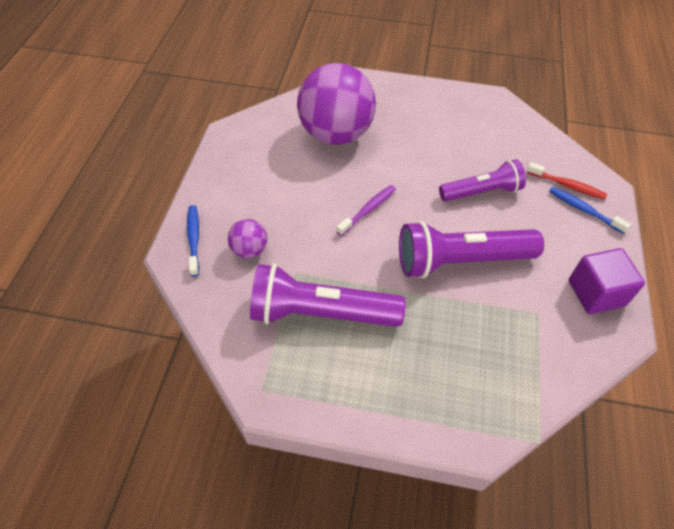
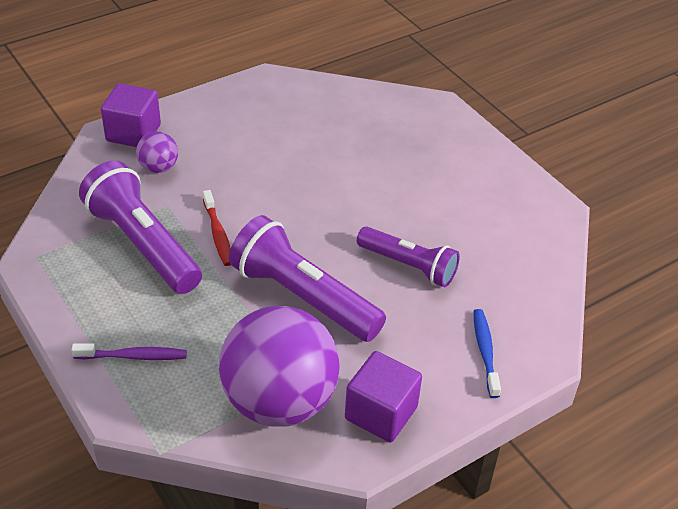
camera: 45 degrees right, 10 degrees down
blue toothbrush [187,205,199,276] -> purple cube [101,83,161,147]
purple ball [297,63,376,145] -> purple ball moved to [219,306,339,427]
purple toothbrush [336,185,396,236] -> purple toothbrush moved to [71,343,187,360]
red toothbrush [526,162,607,200] -> red toothbrush moved to [203,190,231,266]

